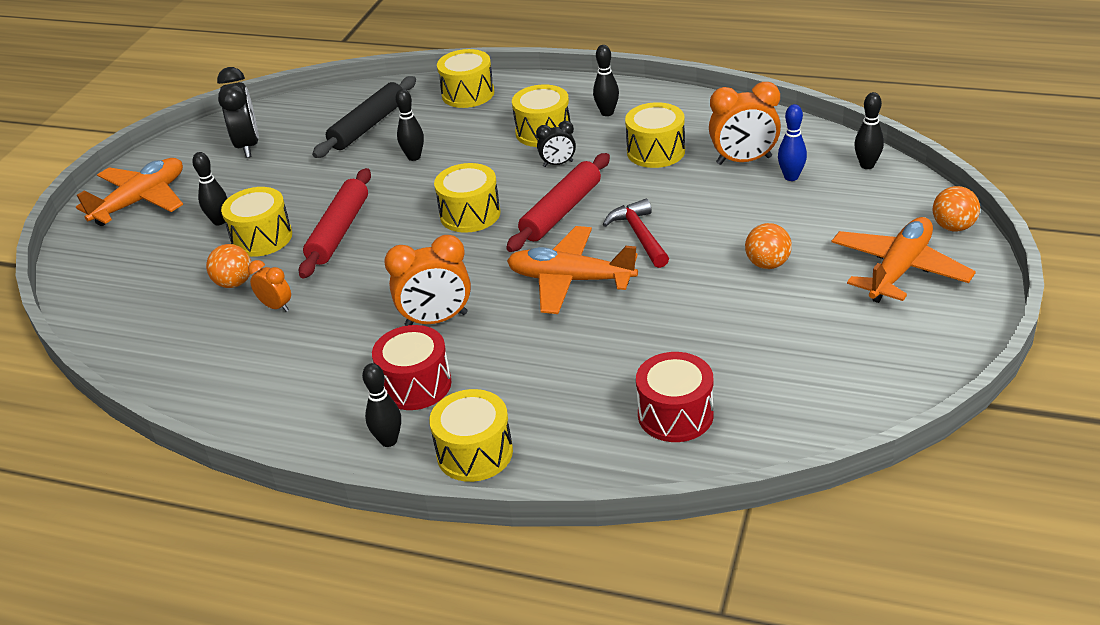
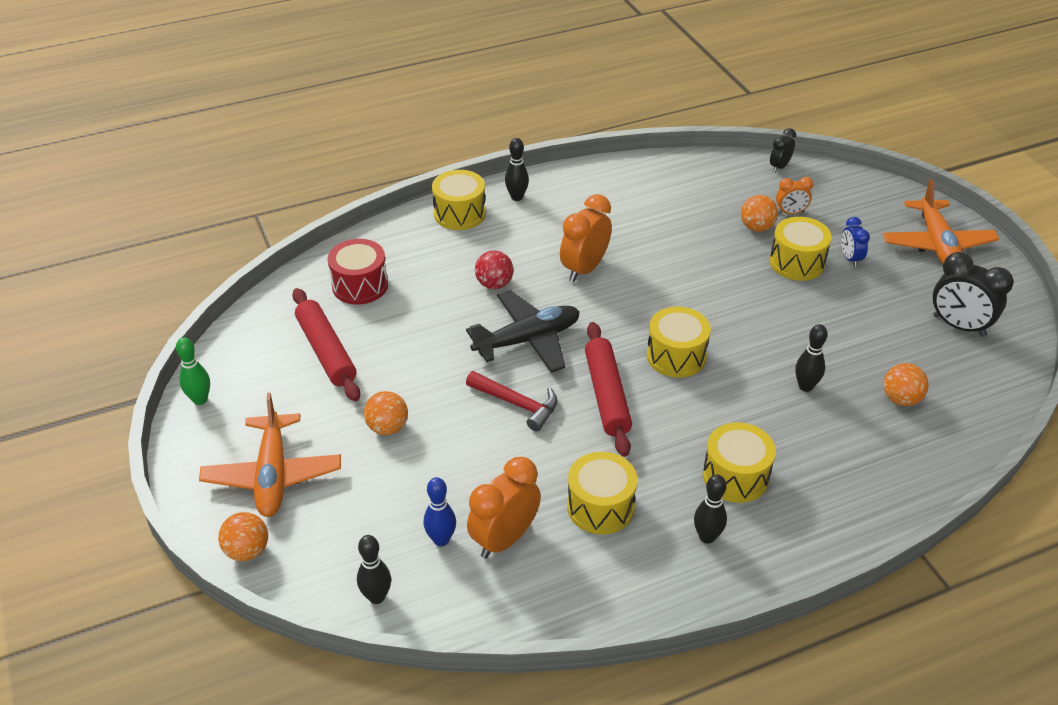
camera: 135 degrees right, 5 degrees up
black bowling pin [192,152,227,225] -> blue clock [841,217,870,267]
orange clock [248,260,291,312] -> orange clock moved to [776,177,813,214]
red rolling pin [299,168,371,278] -> red rolling pin moved to [292,288,360,401]
black rolling pin [312,76,416,158] -> orange ball [883,363,929,406]
red drum [372,325,452,410] -> none
yellow drum [437,49,494,108] -> none
orange plane [507,226,638,314] -> black plane [466,290,580,373]
black clock [536,121,576,167] -> black clock moved to [770,128,796,173]
none -> green bowling pin [176,337,210,405]
none -> red ball [475,250,514,289]

